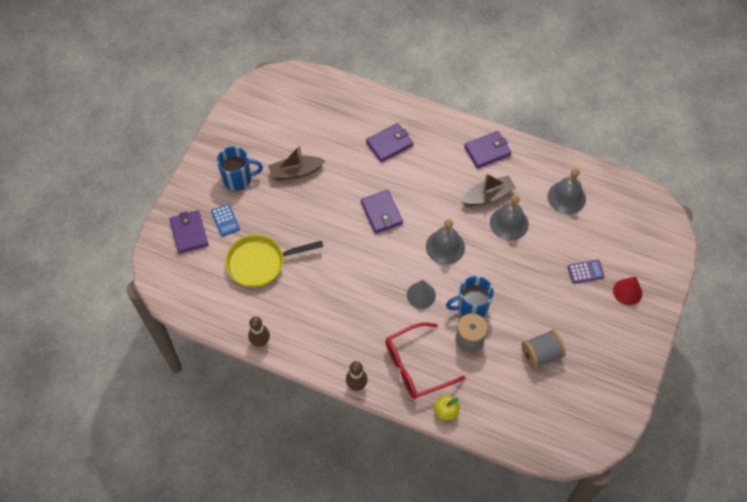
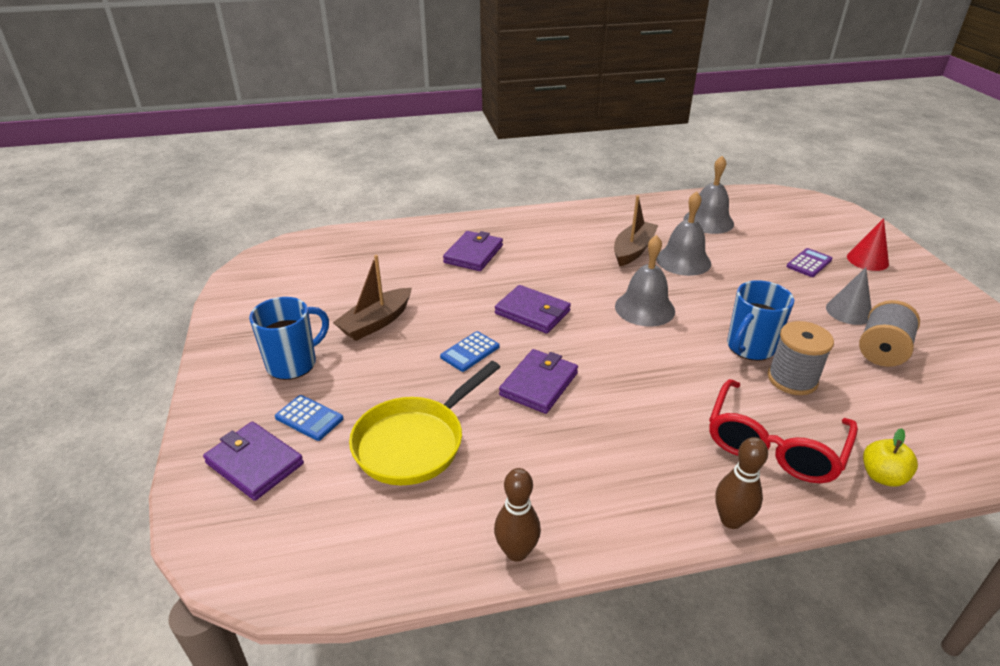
camera: 35 degrees left, 25 degrees down
grey cone [407,280,436,309] -> grey cone moved to [826,267,871,325]
purple wallet [464,131,512,169] -> purple wallet moved to [499,349,578,414]
none -> blue calculator [440,331,499,372]

